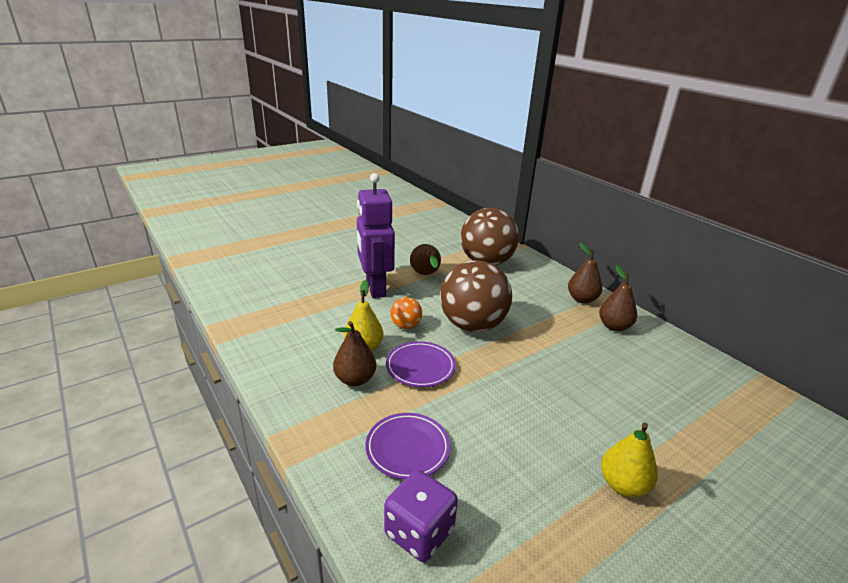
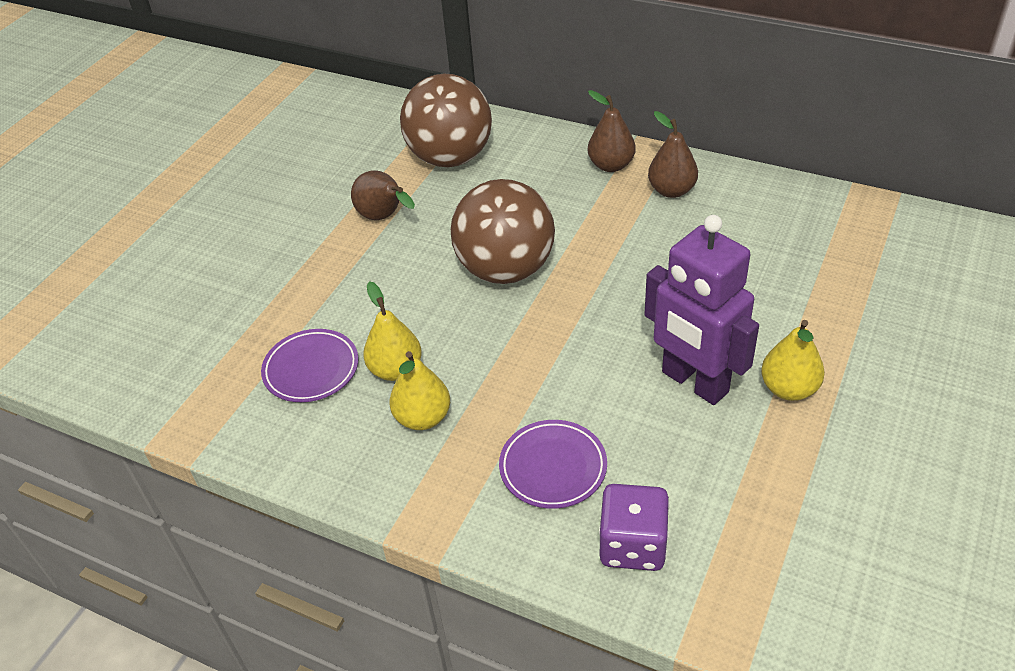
camera: 25 degrees left, 15 degrees up
brown pear [333,321,376,386] -> yellow pear [390,351,450,430]
purple robot [357,173,395,298] -> purple robot moved to [644,215,759,405]
purple plate [386,341,456,387] -> purple plate moved to [261,329,359,402]
orange ball [391,297,422,329] -> none

